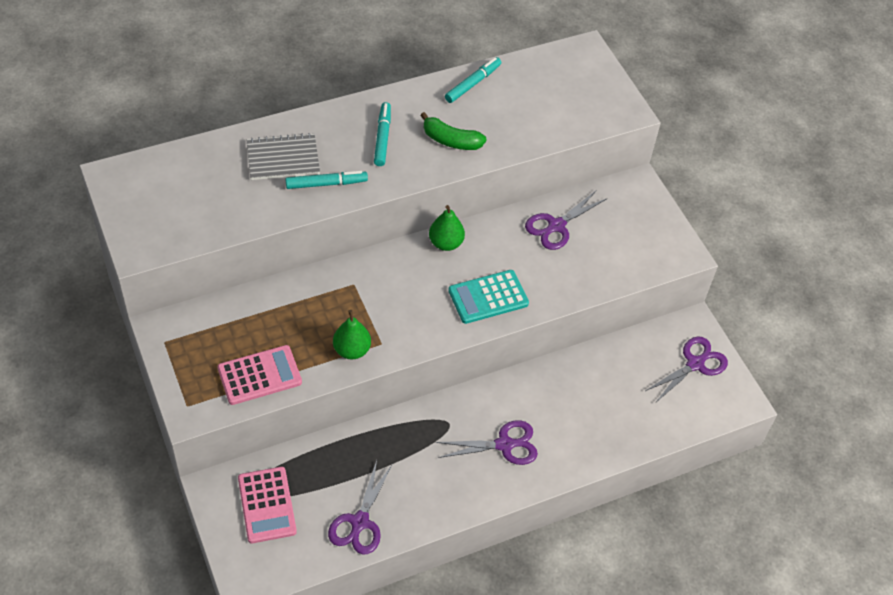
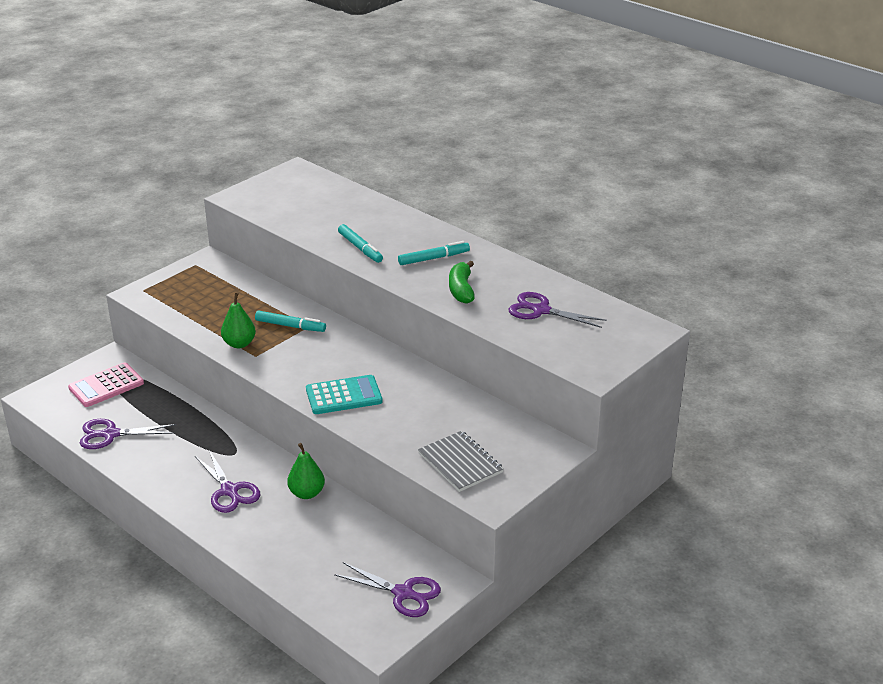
camera: 70 degrees right, 20 degrees down
pink calculator [217,345,302,405] -> none
grey notebook [247,133,320,180] -> grey notebook moved to [418,431,504,492]
green pear [429,205,465,251] -> green pear moved to [287,443,325,499]
turquoise marker [445,57,501,103] -> turquoise marker moved to [255,311,326,332]
turquoise calculator [448,270,529,324] -> turquoise calculator turned 120 degrees clockwise [306,375,383,414]
purple scissors [525,190,608,250] -> purple scissors moved to [509,292,607,328]

